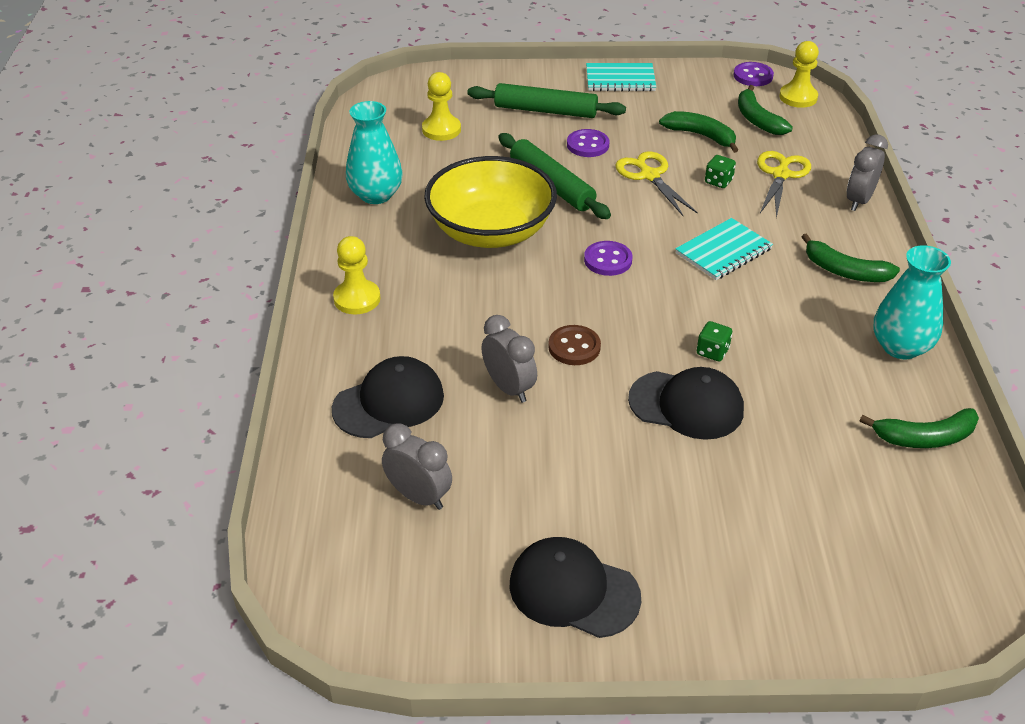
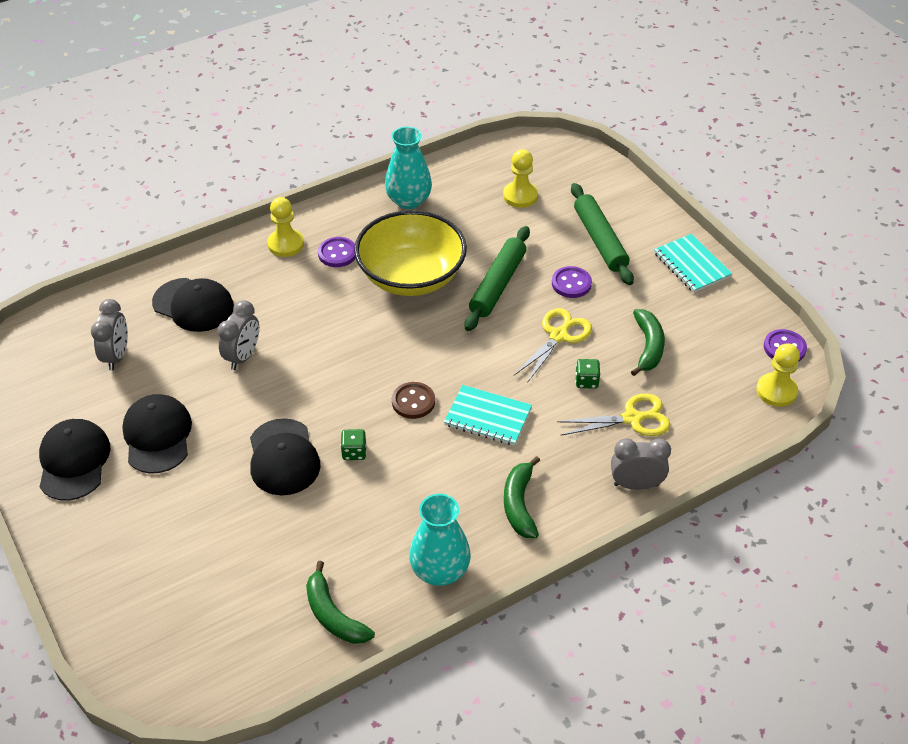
camera: 60 degrees right, 5 degrees up
brown button [548,325,601,365] -> brown button moved to [392,382,435,419]
purple button [584,241,632,276] -> purple button moved to [318,237,356,267]
green banana [738,85,793,135] -> none
none -> black cap [122,394,192,474]

